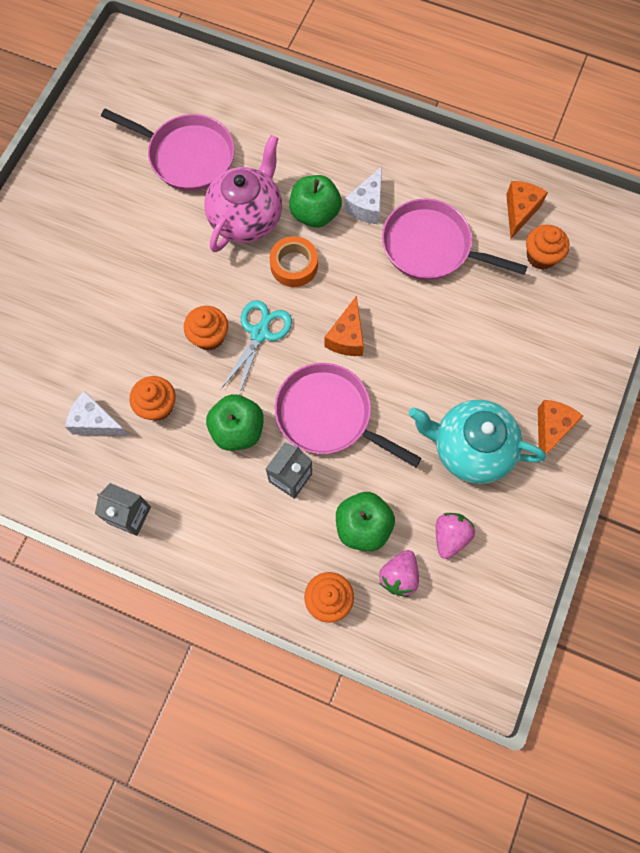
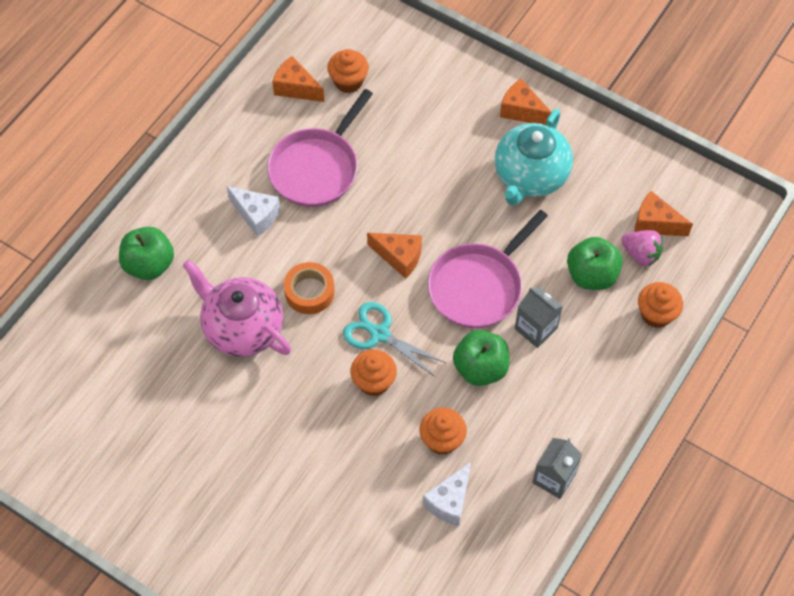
camera: 80 degrees left, 10 degrees down
pink pan [101,109,235,191] -> none
green apple [289,175,342,228] -> green apple moved to [119,227,174,280]
pink strawberry [436,513,475,559] -> none
none -> orange cheese [634,191,693,236]

